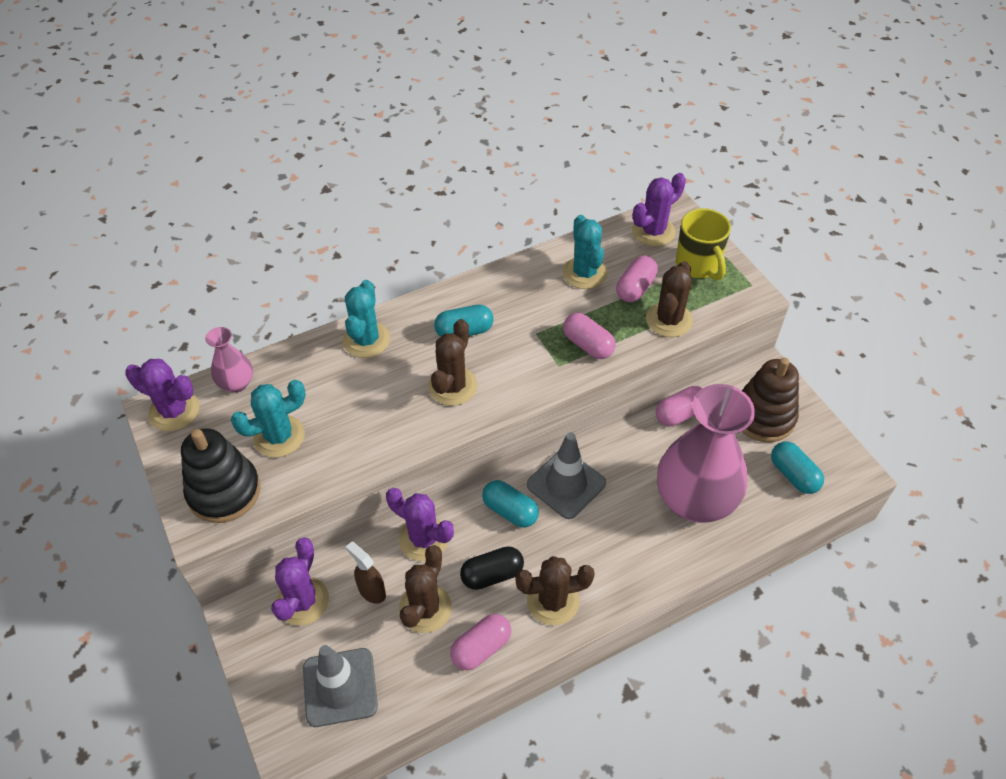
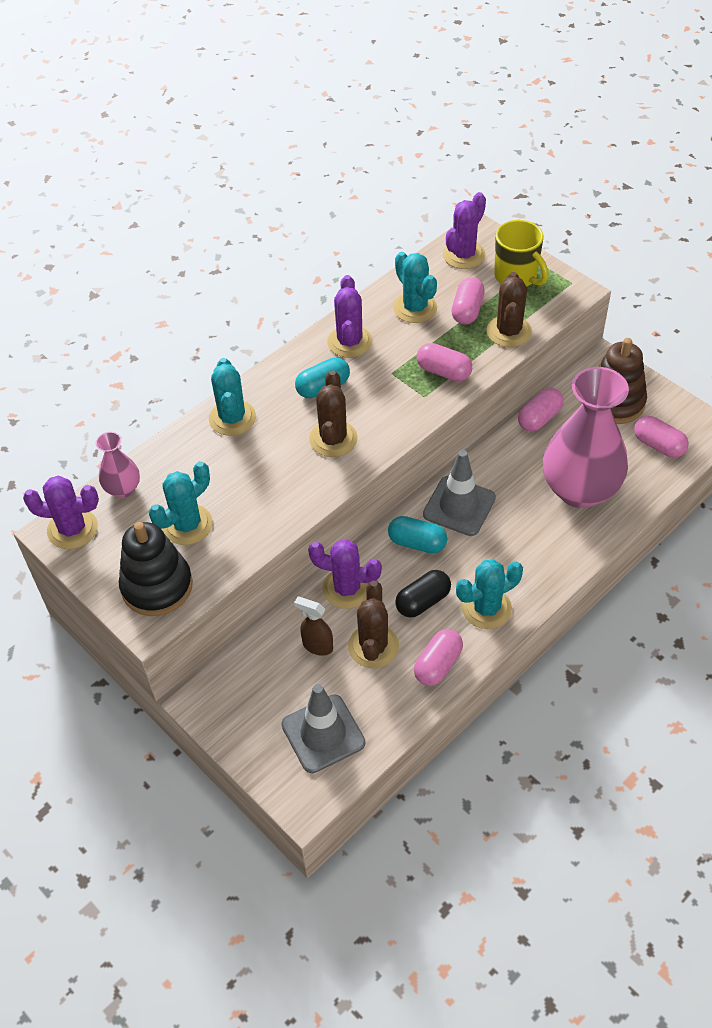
camera: 15 degrees left, 0 degrees up
purple cactus [271,537,329,626] -> purple cactus moved to [327,275,373,358]
brown cactus [515,556,595,625] -> turquoise cactus [456,559,523,629]
turquoise capsule [771,442,824,494] -> pink capsule [634,416,689,458]

